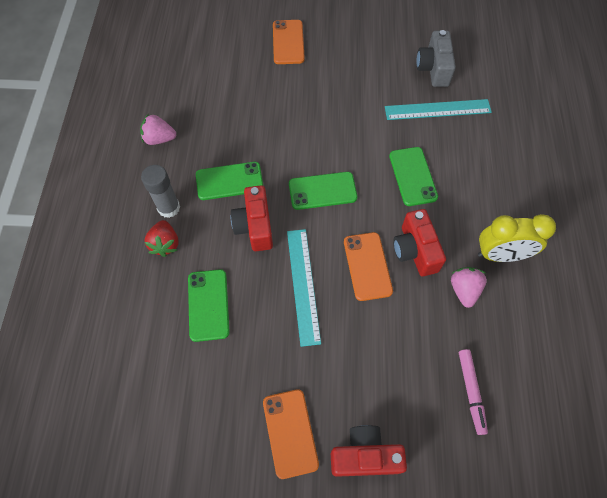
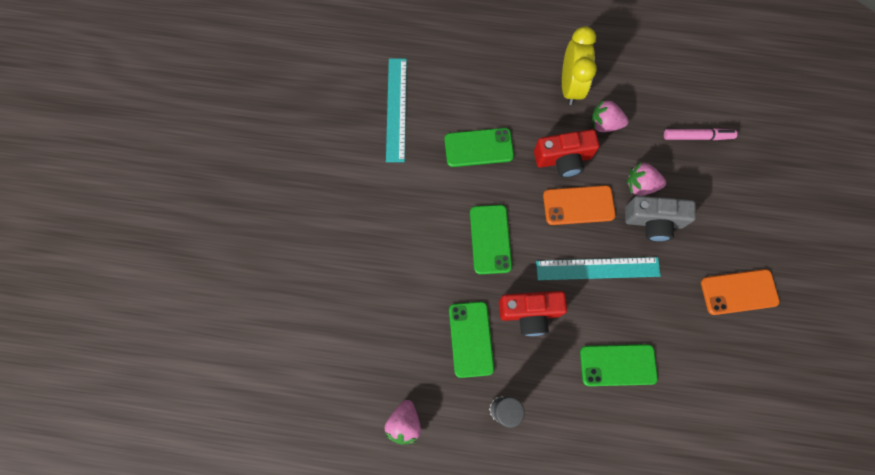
camera: 85 degrees left, 10 degrees up
red strawberry [144,220,179,257] -> none
orange phone [273,20,305,64] -> none
red camera [331,425,407,477] -> none
grey camera [416,30,456,87] -> grey camera moved to [625,196,696,242]
none -> pink strawberry [627,162,666,196]

